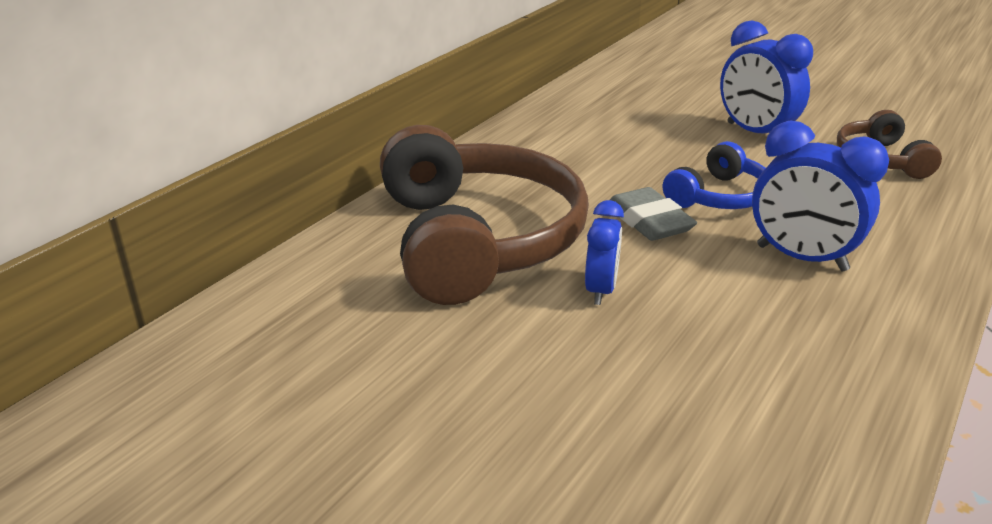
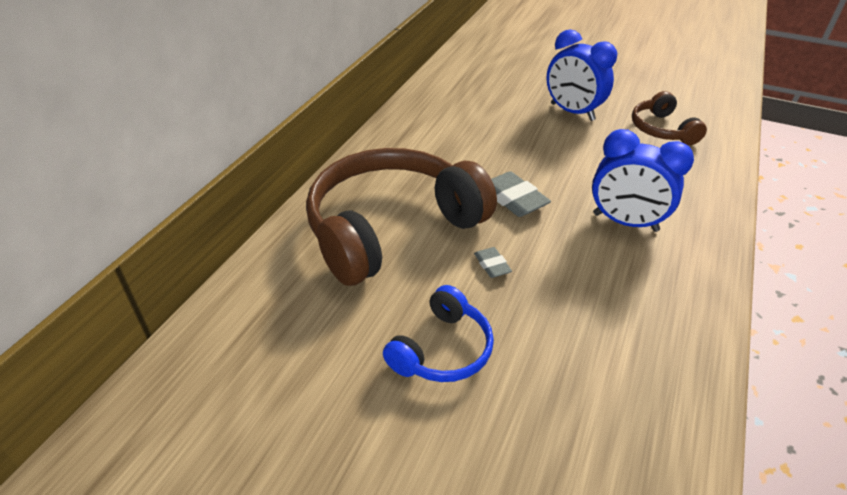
camera: 10 degrees left, 10 degrees up
brown headphones [380,125,589,305] -> brown headphones turned 105 degrees counterclockwise [306,148,497,286]
blue clock [585,200,624,305] -> grey eraser [474,247,512,278]
blue headphones [663,141,765,209] -> blue headphones moved to [383,285,494,382]

